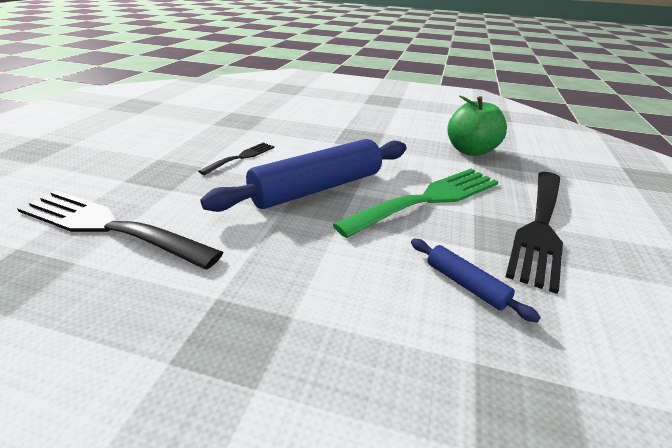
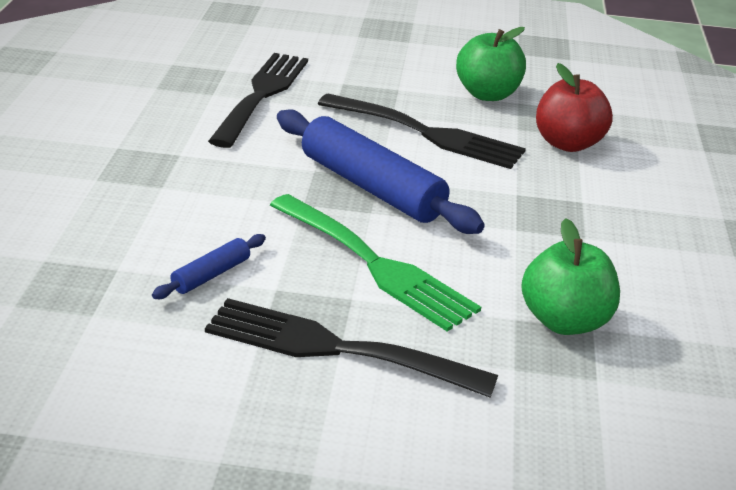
camera: 80 degrees right, 0 degrees up
black fork [198,143,274,175] -> black fork [318,94,526,169], size x1.96
none -> green apple [456,27,526,101]
none -> red apple [536,63,613,152]

